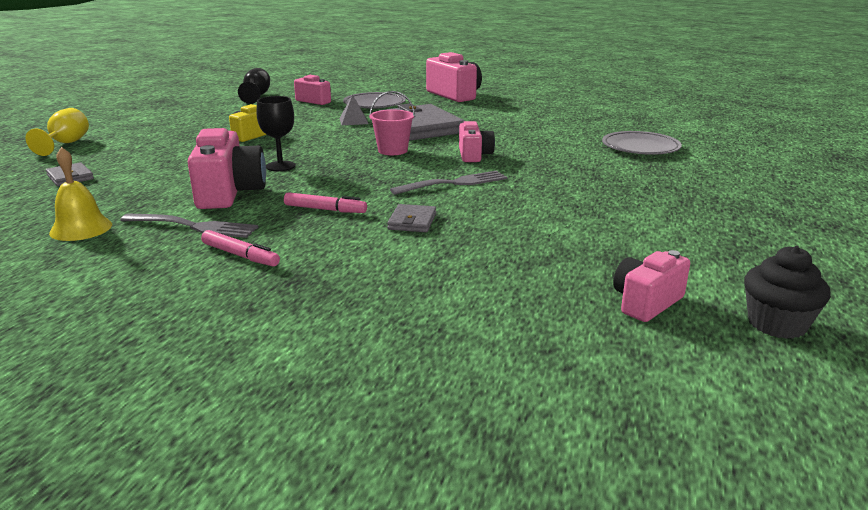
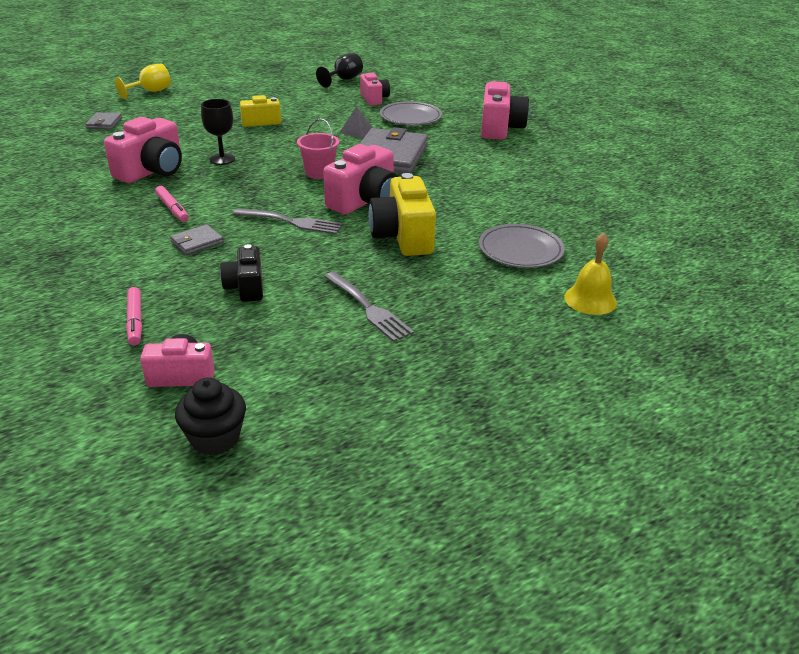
camera: 40 degrees right, 10 degrees up
yellow bell [49,147,112,241] -> yellow bell moved to [564,233,617,315]
grey fork [120,213,258,238] -> grey fork moved to [324,272,414,342]
pink marker [201,230,280,267] -> pink marker moved to [126,287,142,345]
pink camera [459,121,495,162] -> pink camera [323,144,398,214], size x1.64
none -> black camera [220,244,263,302]
none -> yellow camera [368,173,436,256]

